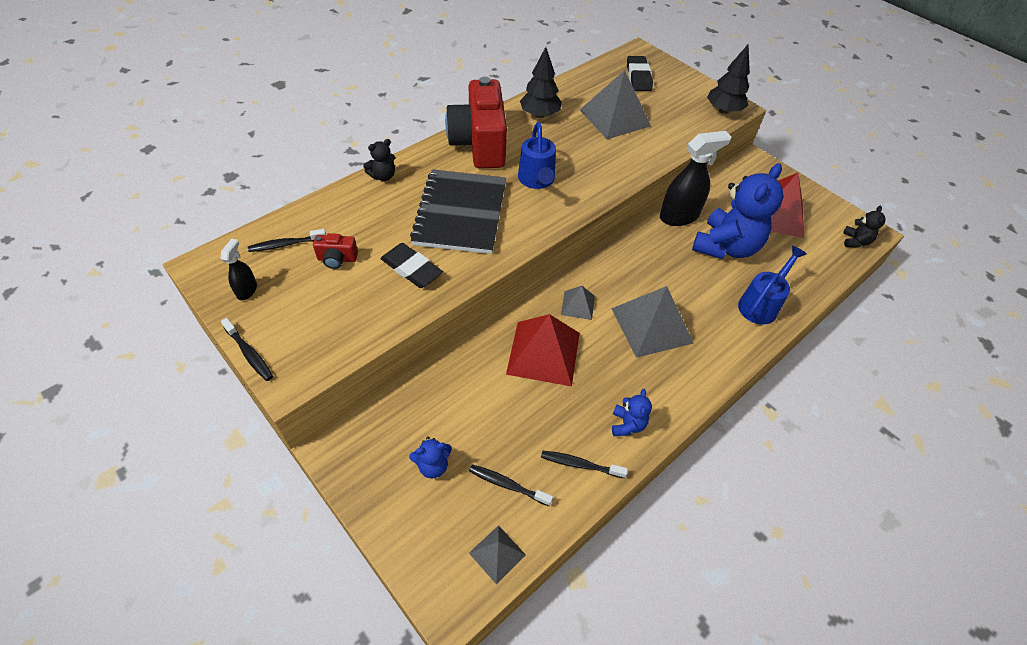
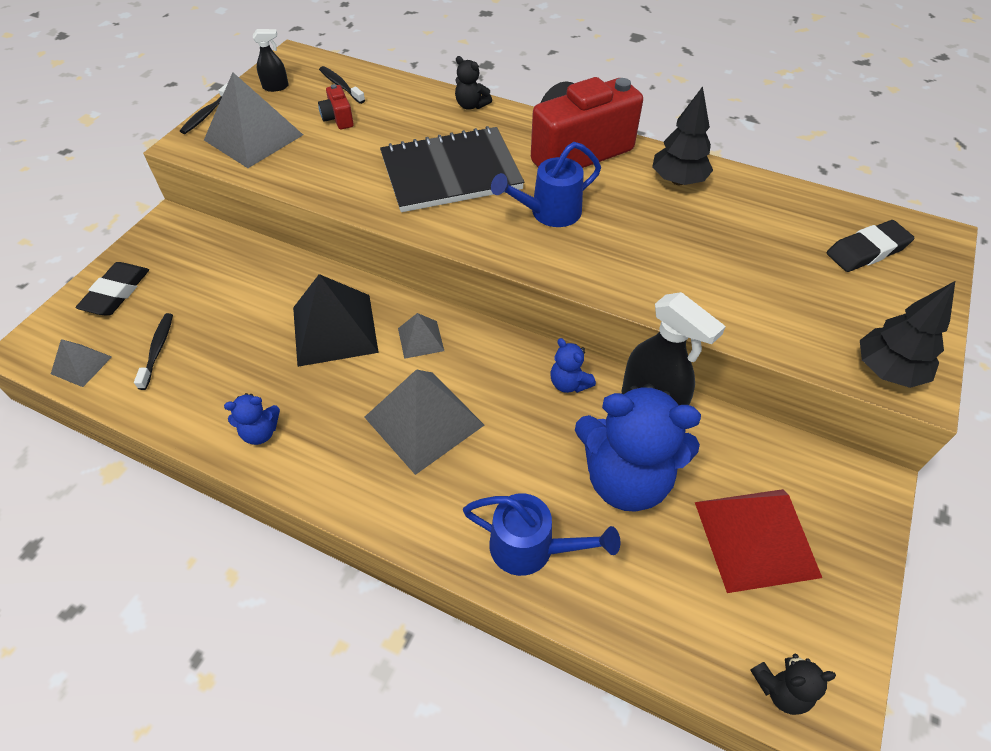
camera: 70 degrees right, 0 degrees up
black eraser [380,243,443,288] -> black eraser moved to [75,262,149,316]
blue teddy bear [409,437,452,478] -> blue teddy bear moved to [551,338,596,393]
red pyramid [506,314,580,386] -> black pyramid [293,274,379,367]
black toothbrush [541,451,628,478] -> none
grey pyramid [580,70,651,139] -> grey pyramid moved to [204,72,303,168]

